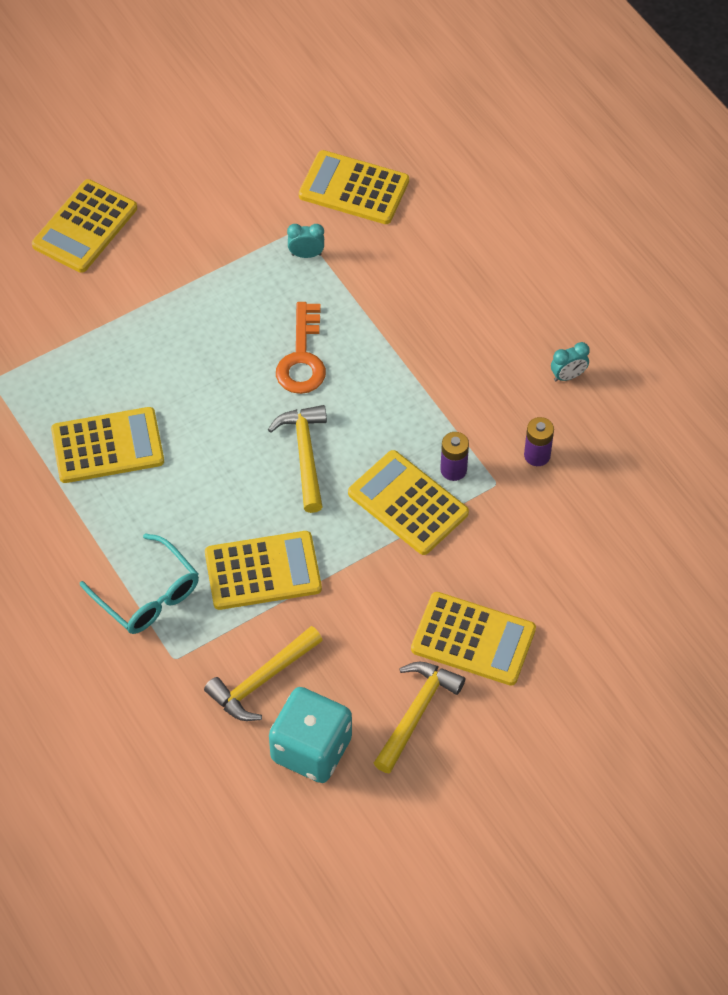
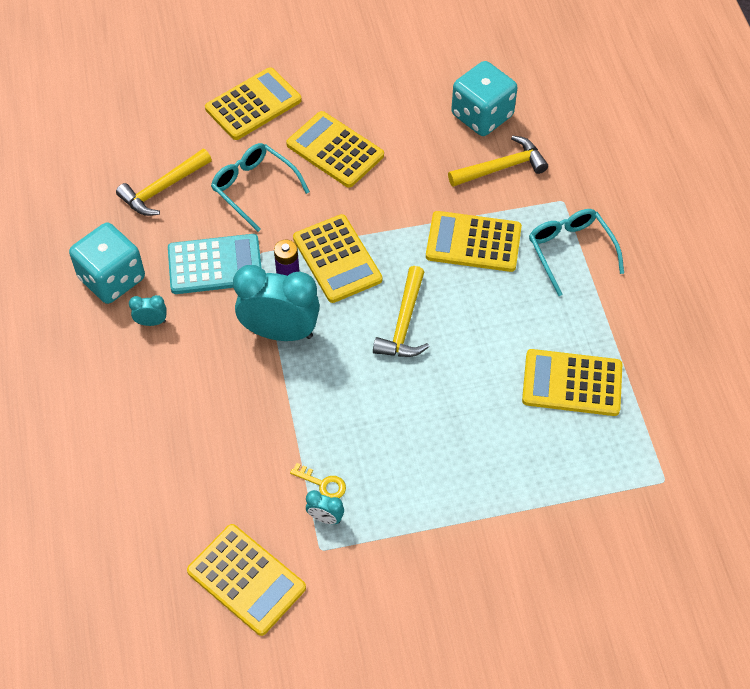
camera: 160 degrees left, 0 degrees up
yellow calculator [32,179,137,273] -> yellow calculator moved to [205,67,302,140]
orange key [276,302,326,394] -> none
yellow hammer [374,662,465,773] -> yellow hammer moved to [116,149,212,216]
purple battery [524,417,554,466] -> turquoise calculator [168,234,262,294]
none -> turquoise dice [69,223,145,304]
none -> turquoise glasses [211,143,310,232]
none -> turquoise clock [233,265,320,341]
none -> yellow key [290,463,346,498]

